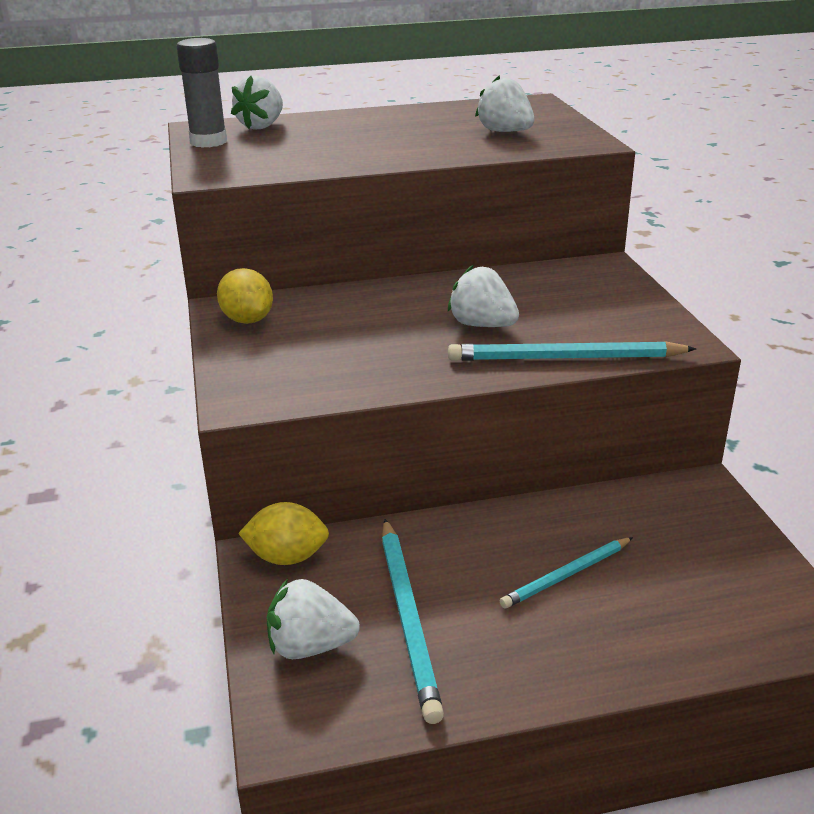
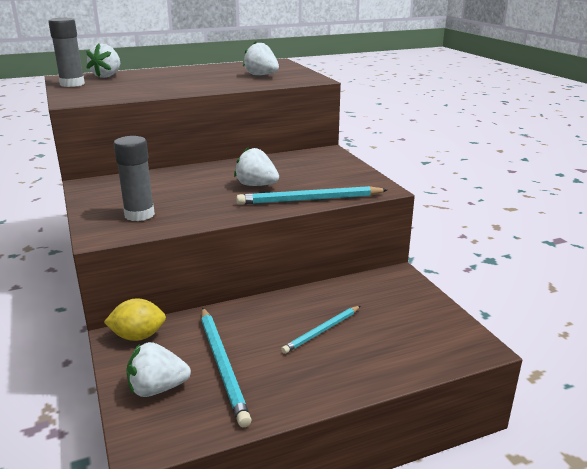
camera: 10 degrees left, 5 degrees down
yellow lemon [217,268,273,324] -> none
none -> grey glue stick [114,136,155,221]

